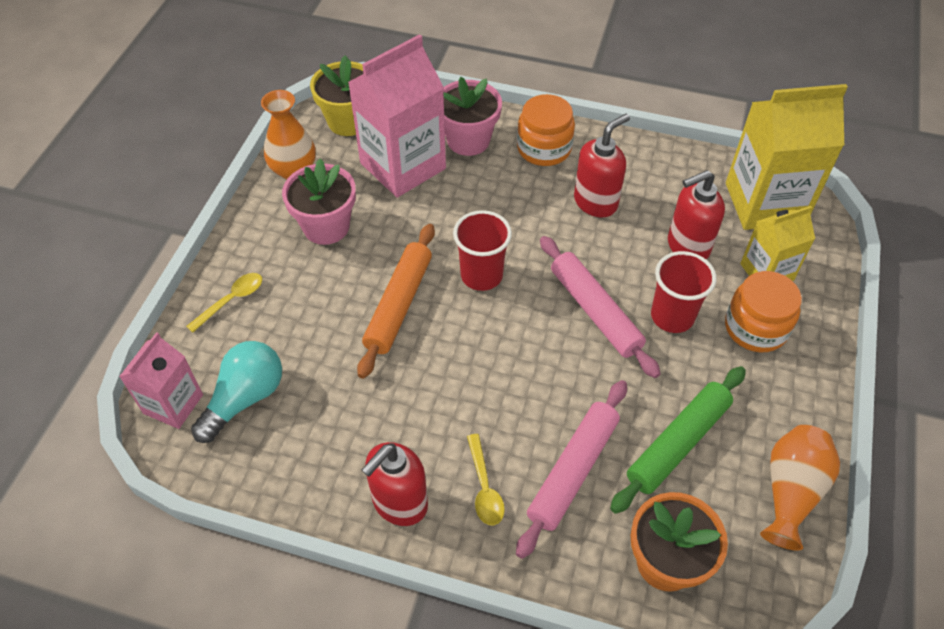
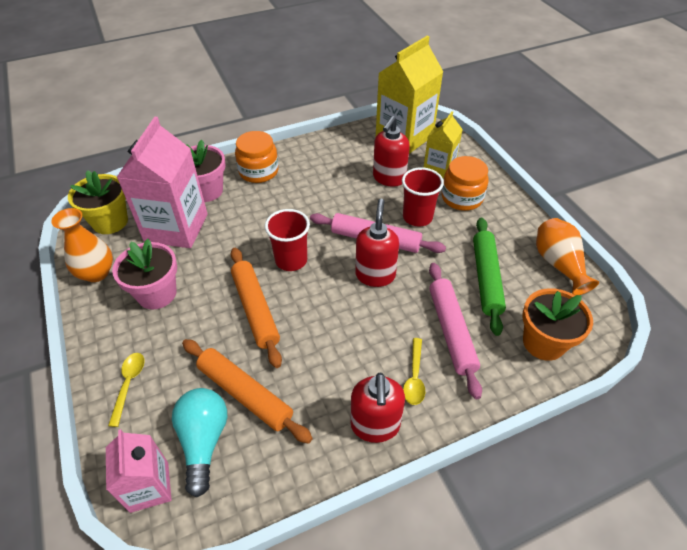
camera: 40 degrees left, 5 degrees down
yellow spoon [467,434,505,525] -> yellow spoon turned 60 degrees clockwise [403,338,426,405]
red soap dispenser [574,114,630,217] -> red soap dispenser moved to [355,199,399,287]
none -> orange rolling pin [182,339,313,444]

